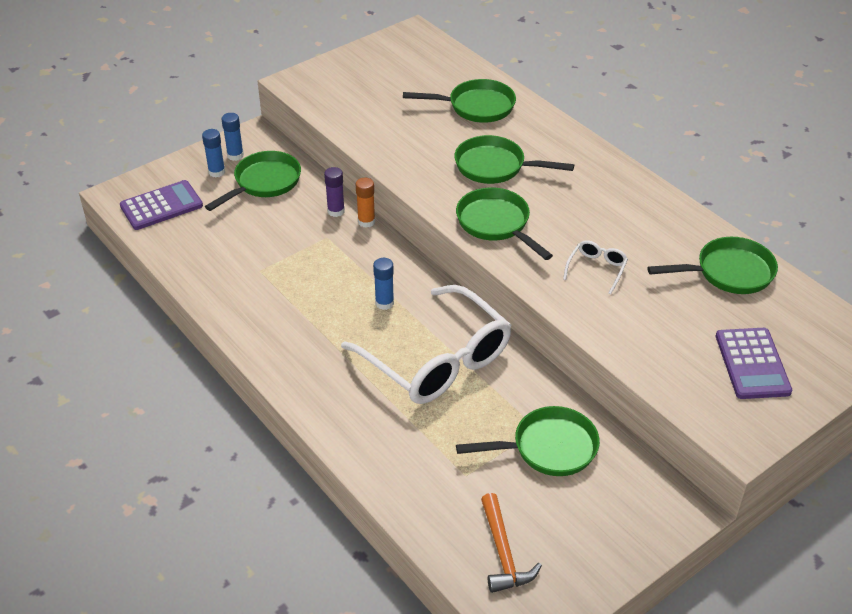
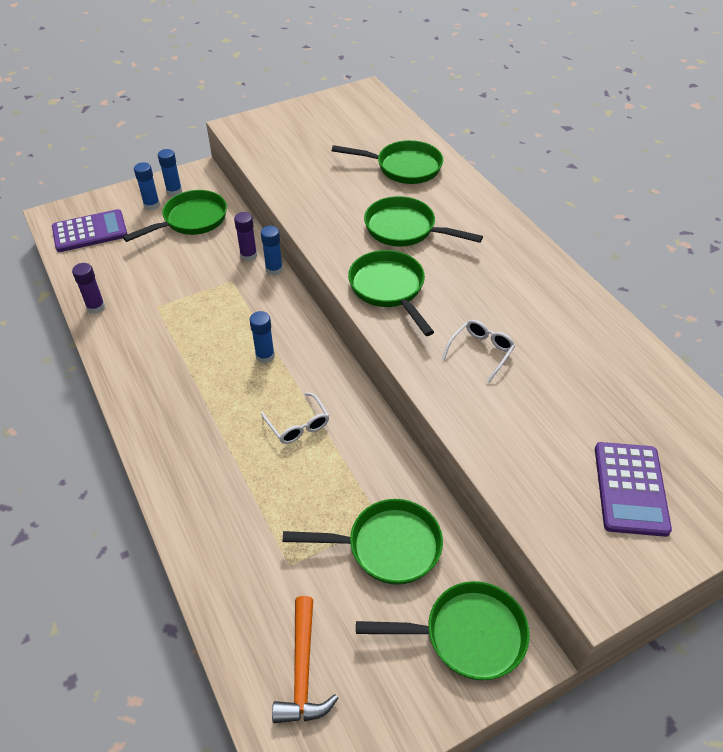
camera: 10 degrees right, 5 degrees up
white glasses [341,285,511,404] -> white glasses [261,392,329,444], size x0.40
orange glue stick [356,178,375,228] -> blue glue stick [261,226,283,276]
green pan [647,237,778,294] -> green pan moved to [356,581,530,680]
none -> purple glue stick [72,263,105,314]

